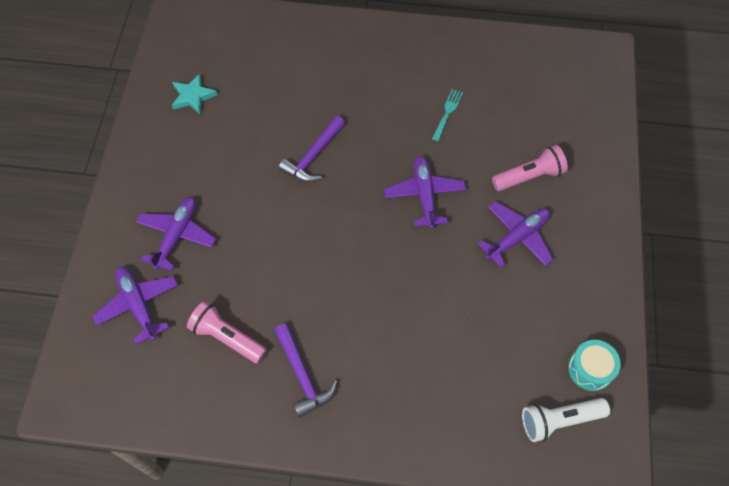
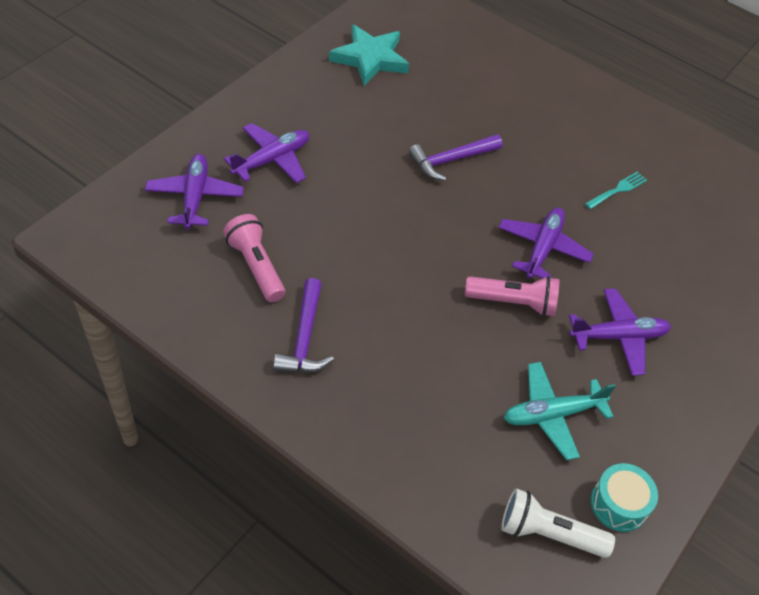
camera: 25 degrees right, 10 degrees down
turquoise star [172,73,218,115] -> turquoise star [329,24,409,86], size x1.57
pink flashlight [492,145,568,191] -> pink flashlight moved to [465,276,559,317]
none -> turquoise plane [504,362,616,460]

